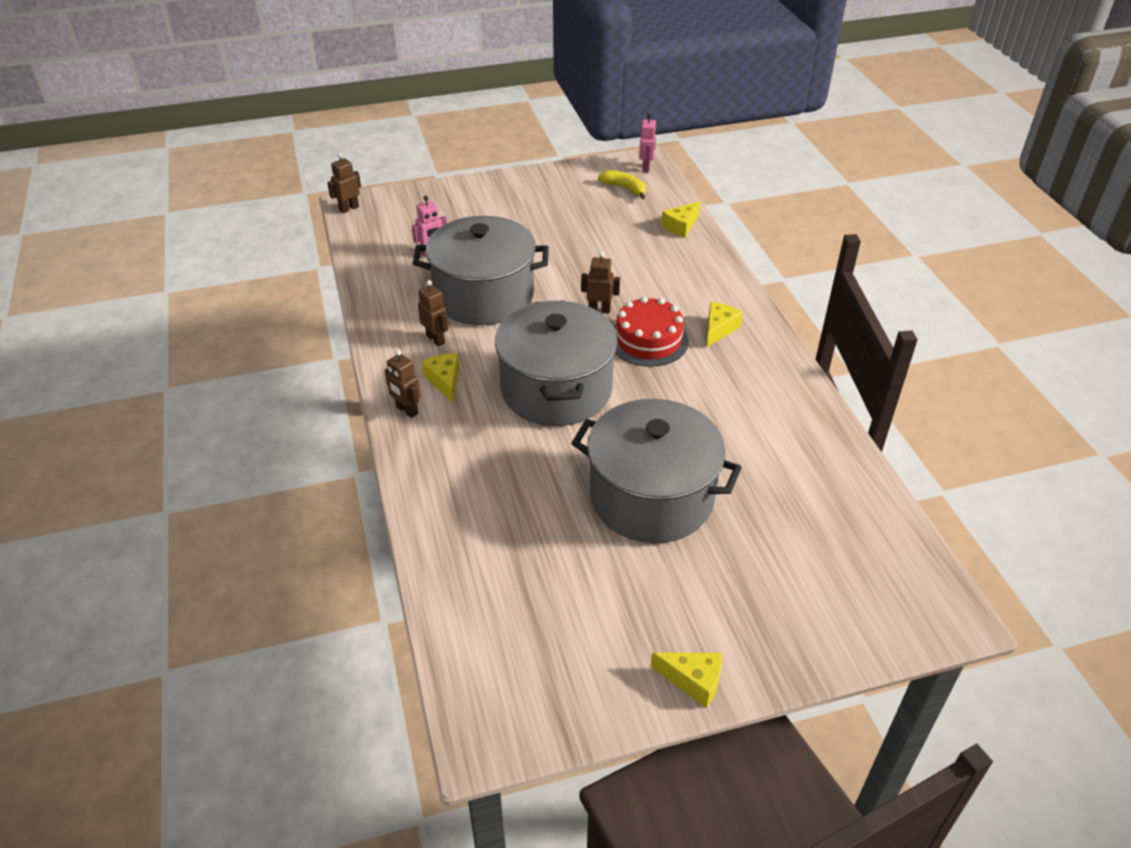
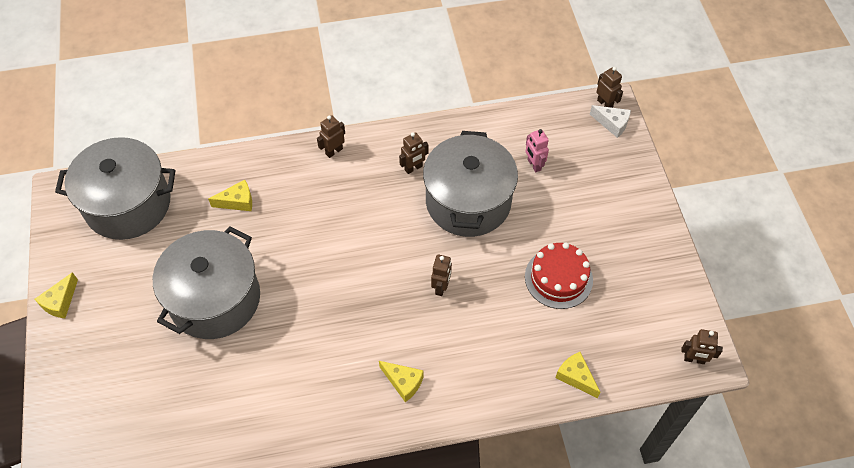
camera: 95 degrees right, 15 degrees up
yellow cheese [422,354,459,403] -> yellow cheese moved to [208,180,252,211]
grey pot [495,300,618,426] -> grey pot moved to [55,137,175,240]
yellow banana [598,170,646,199] -> none
red cake [614,296,688,367] -> red cake moved to [525,242,593,309]
pink robot [639,114,657,173] -> brown robot [681,329,723,364]
none -> white cheese [590,105,631,138]

